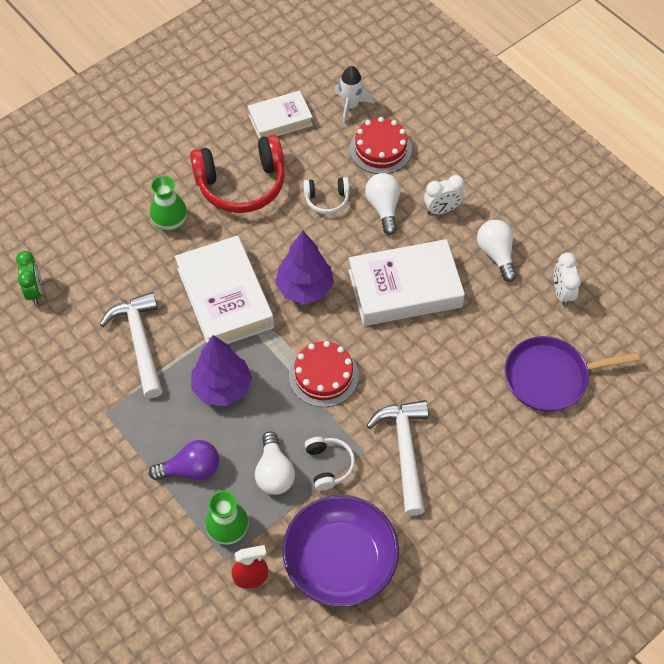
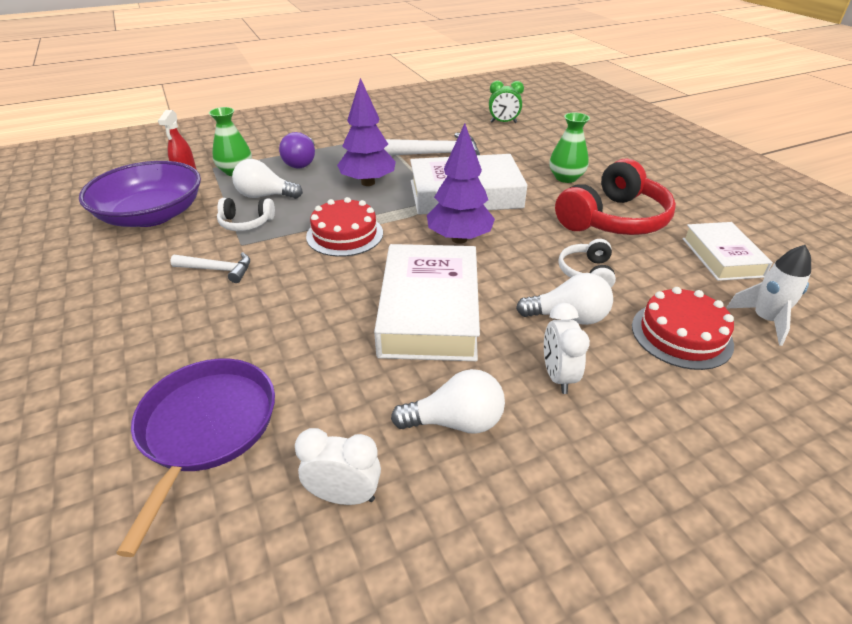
camera: 105 degrees right, 20 degrees down
red headphones [190,135,285,213] -> red headphones turned 135 degrees counterclockwise [555,159,676,235]
white hammer [366,400,428,516] -> white hammer [170,252,250,283], size x0.58

